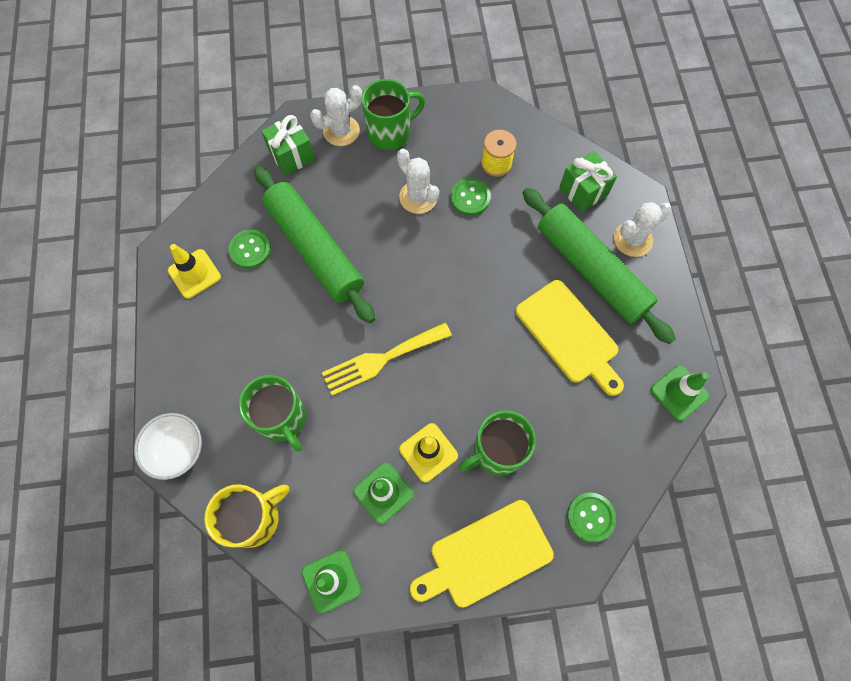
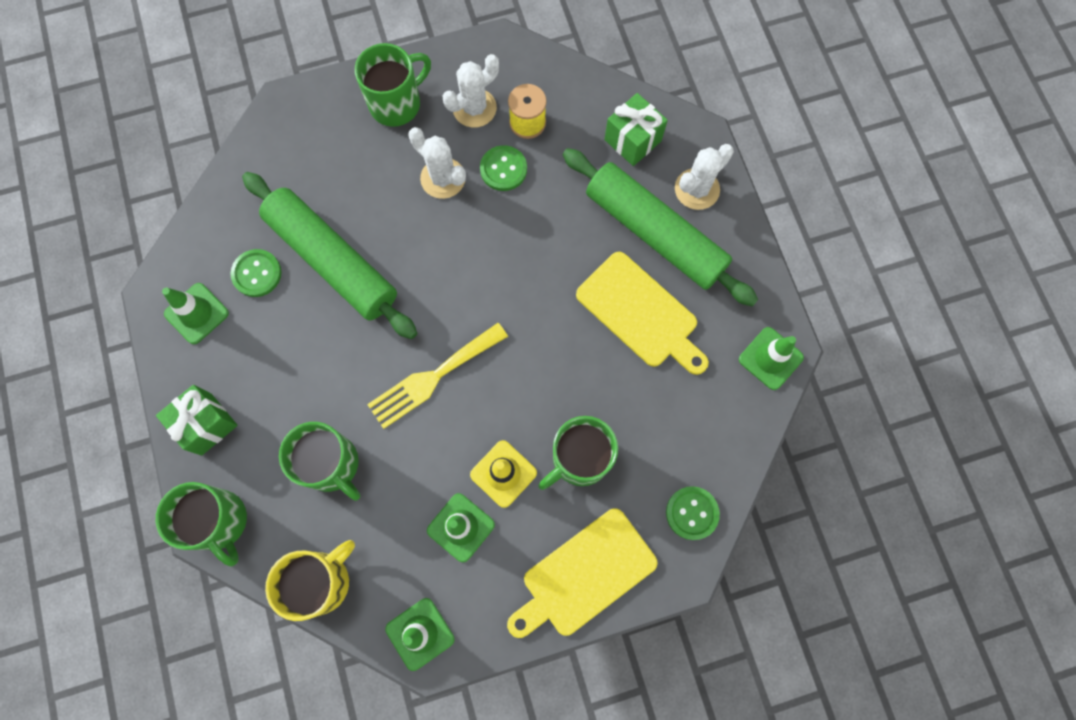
camera: 10 degrees left, 5 degrees up
white bowl [134,413,202,480] -> green mug [156,482,247,566]
yellow traffic cone [168,244,221,299] -> green traffic cone [162,283,229,344]
green gift [261,115,315,176] -> green gift moved to [156,385,238,456]
white cactus [310,85,362,146] -> white cactus moved to [443,54,499,128]

